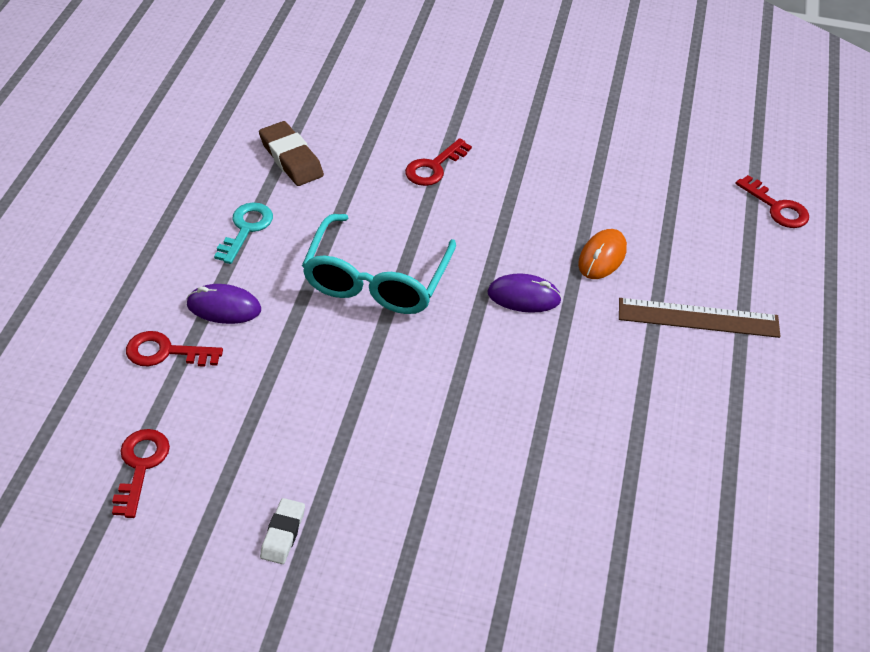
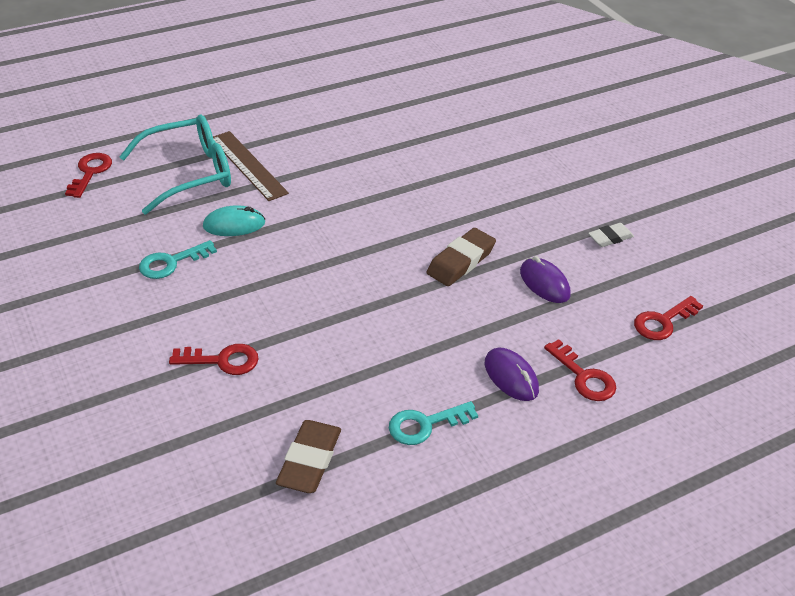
camera: 130 degrees left, 5 degrees down
turquoise glasses [302,214,456,314] -> turquoise glasses moved to [119,115,231,214]
purple mouse [487,274,562,313] -> purple mouse moved to [520,256,571,303]
orange mouse [578,229,627,279] -> turquoise mouse [203,205,265,236]
none -> turquoise key [139,240,217,279]
none -> brown eraser [427,228,496,286]

